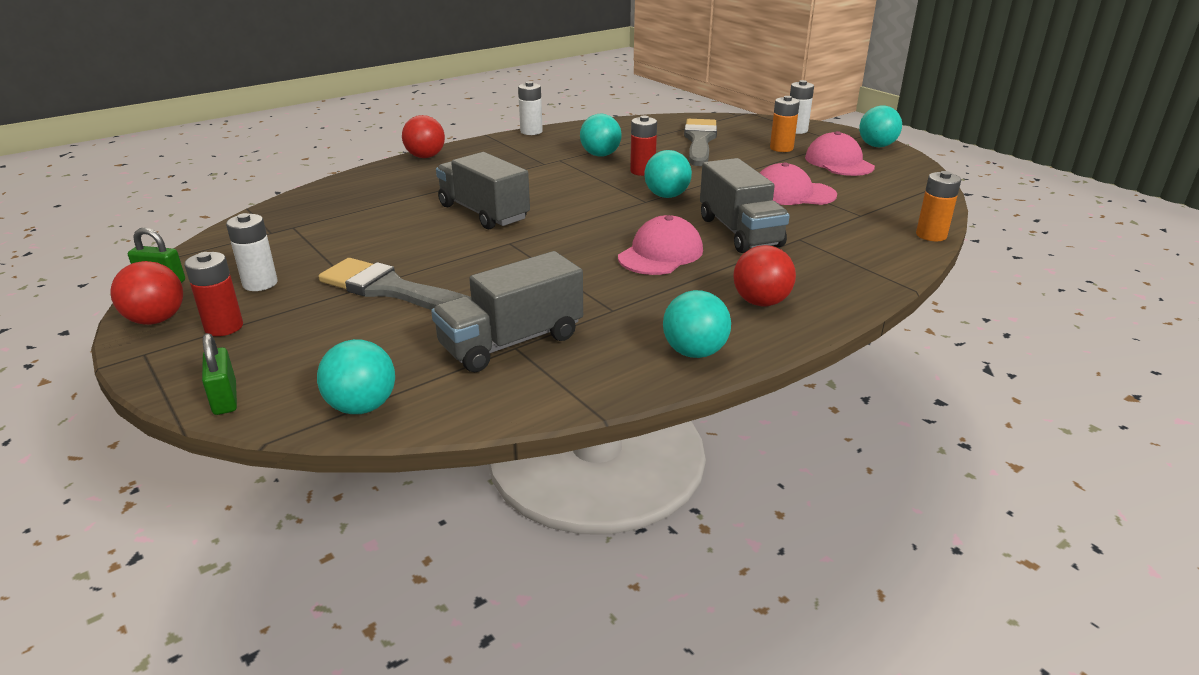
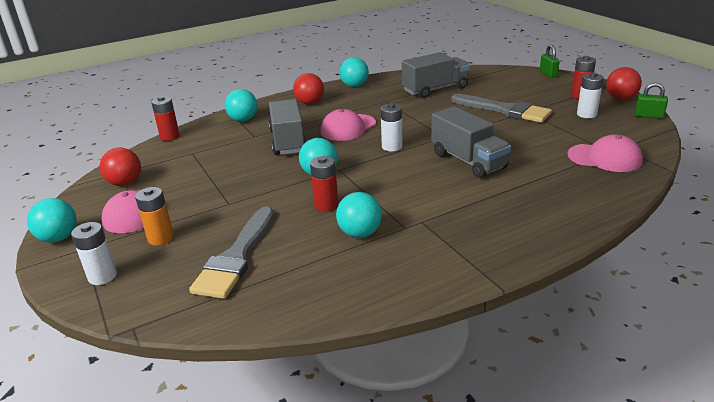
camera: 170 degrees left, 0 degrees up
turquoise ball [317,339,395,414] -> turquoise ball moved to [225,89,258,121]
red ball [402,115,445,158] -> red ball moved to [100,148,141,186]
white battery [518,81,543,135] -> white battery moved to [381,103,402,151]
pink cap [760,162,837,205] -> pink cap moved to [567,134,643,172]
orange battery [916,171,961,241] -> red battery [151,96,180,141]

